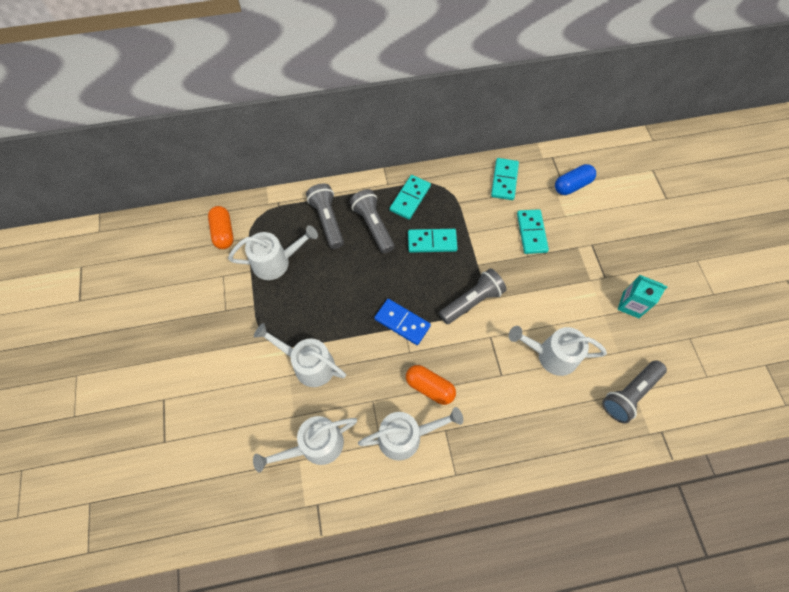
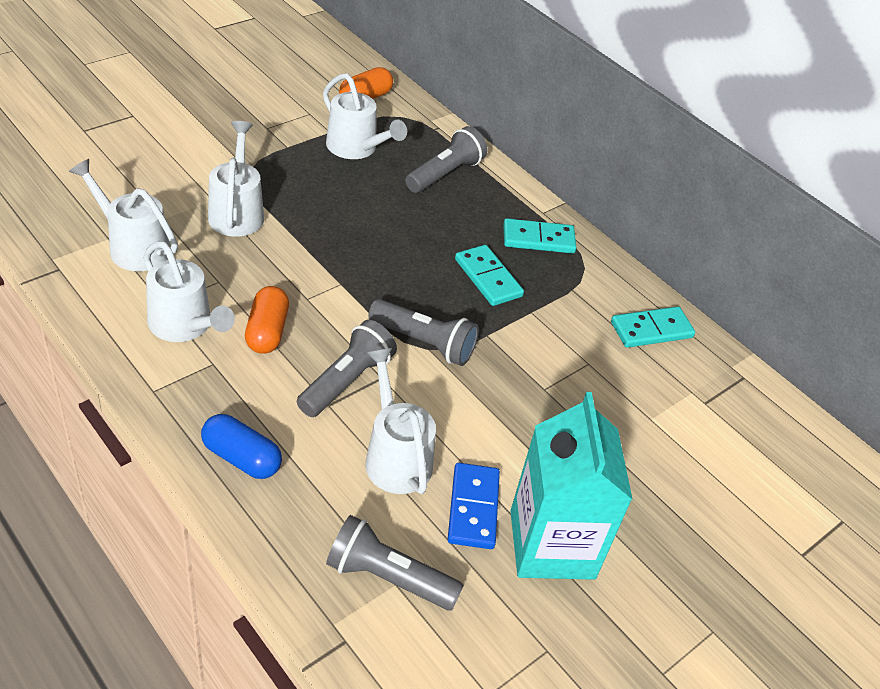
camera: 55 degrees right, 20 degrees down
grey flashlight [350,189,395,253] -> grey flashlight moved to [297,320,397,417]
blue domino [374,299,431,345] -> blue domino moved to [448,463,500,549]
turquoise domino [517,209,549,254] -> none
blue capsule [555,164,596,195] -> blue capsule moved to [201,414,282,479]
turquoise carton [618,275,668,318] -> turquoise carton [510,392,633,580], size x1.92

